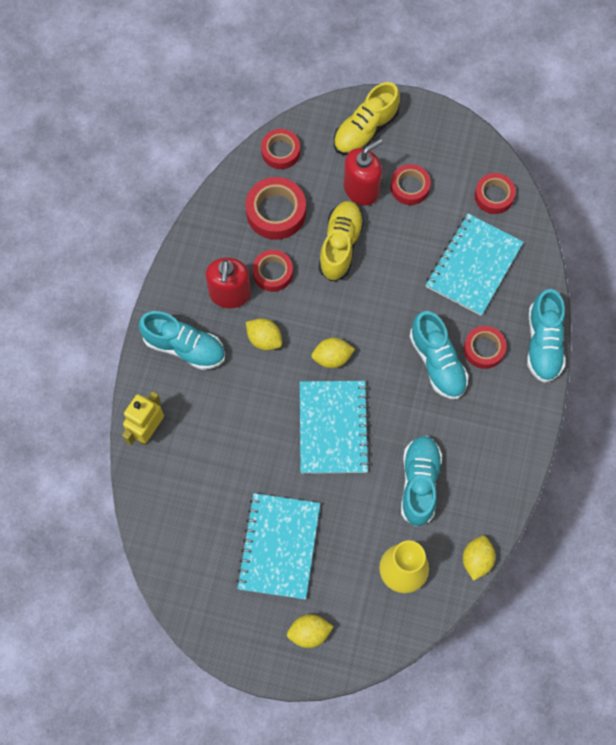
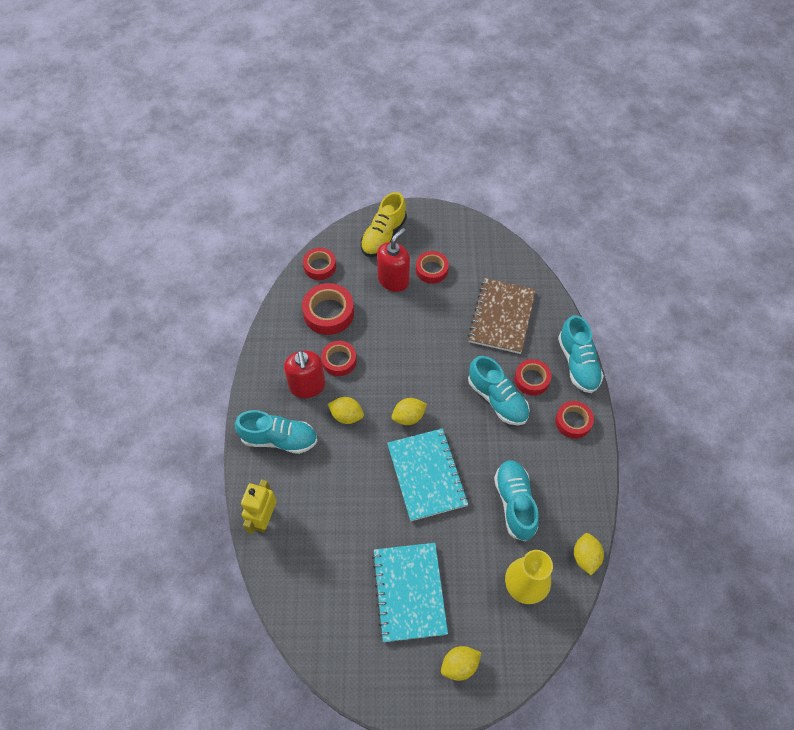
camera: 15 degrees left, 10 degrees down
yellow shoe [318,201,364,281] -> none
turquoise notebook [426,214,524,316] -> brown notebook [468,278,536,354]
red tape [475,173,516,214] -> red tape moved to [555,401,594,439]

